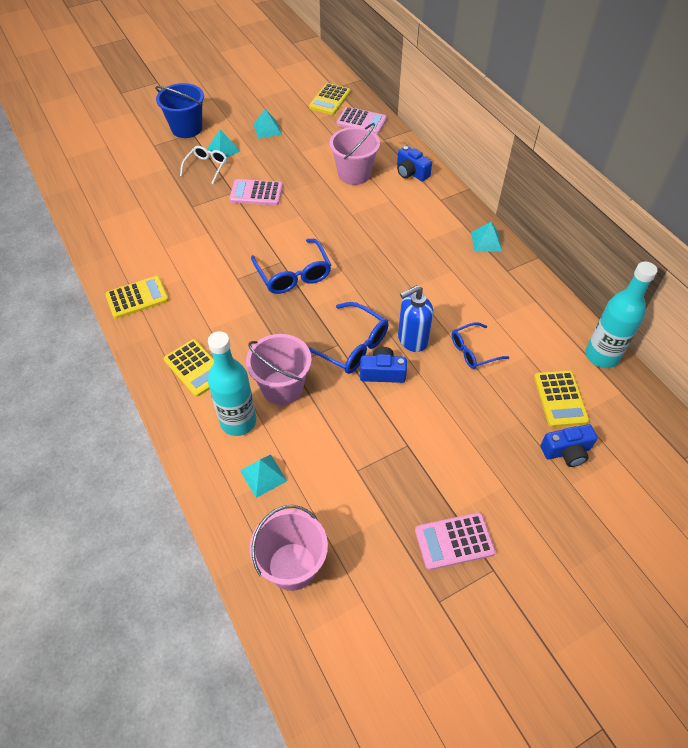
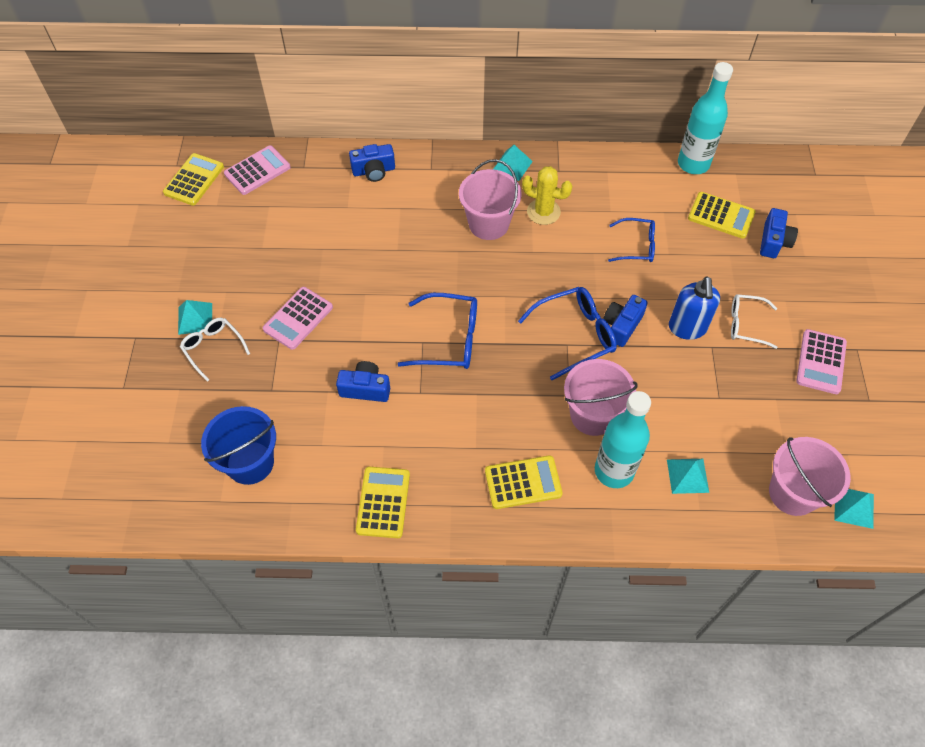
camera: 60 degrees left, 5 degrees up
blue bucket [155,83,204,138] -> blue bucket moved to [201,406,276,485]
turquoise pyramid [253,109,282,139] -> turquoise pyramid moved to [834,489,874,529]
yellow calculator [309,83,351,115] -> yellow calculator turned 120 degrees counterclockwise [163,153,224,205]
pink bucket [330,123,380,185] -> pink bucket moved to [459,159,522,240]
blue soap dispenser [398,285,433,352] -> blue soap dispenser moved to [669,276,720,340]
blue glasses [452,322,509,369] -> blue glasses turned 90 degrees counterclockwise [608,218,655,262]
none -> blue camera [336,361,390,402]
none -> yellow cactus [522,166,572,225]
none -> white glasses [731,294,778,349]

